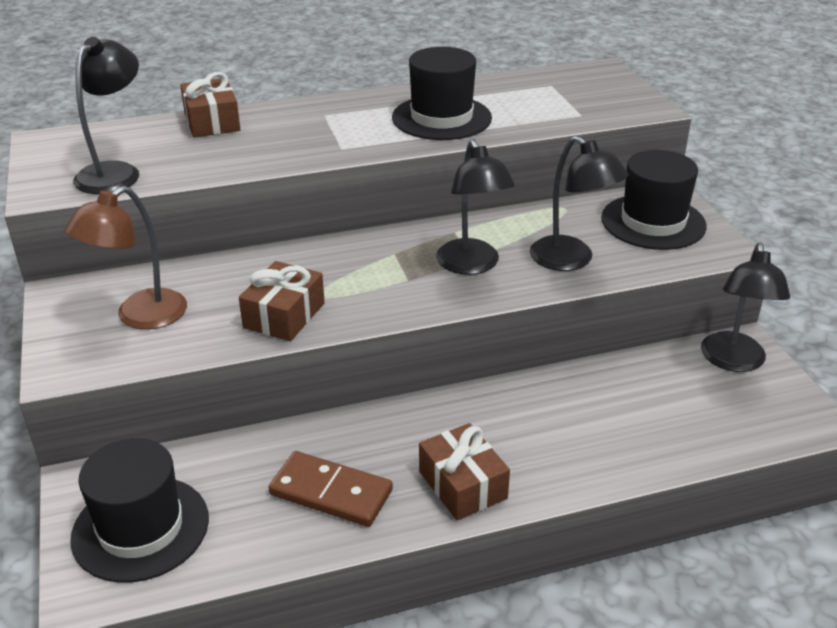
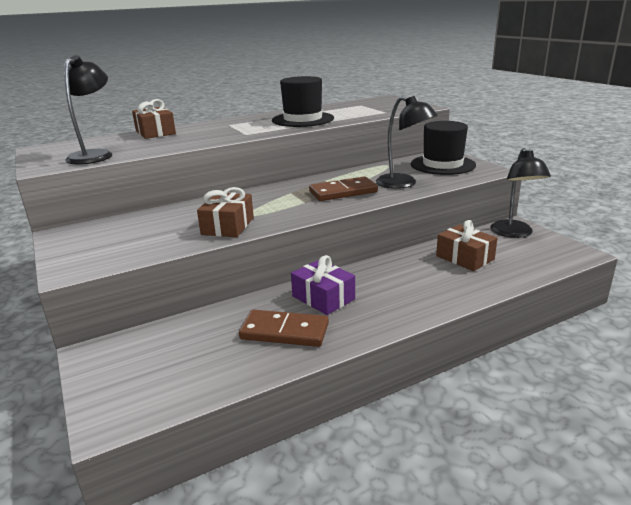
camera: 10 degrees left, 10 degrees down
brown lamp [64,186,187,330] -> none
black hat [70,438,209,583] -> none
brown gift [419,423,510,520] -> brown gift moved to [436,220,497,271]
black lamp [436,139,515,275] -> brown domino [309,176,378,201]
none -> purple gift [291,255,355,315]

